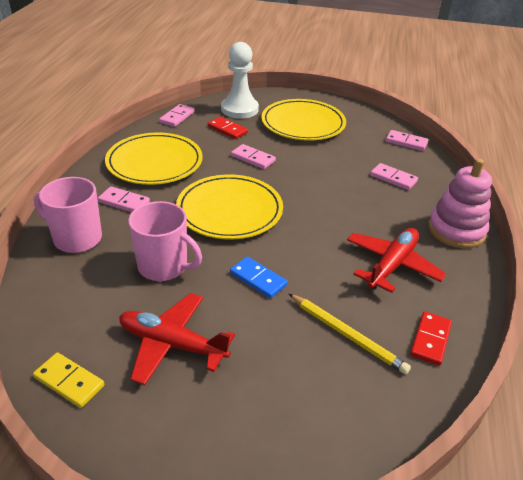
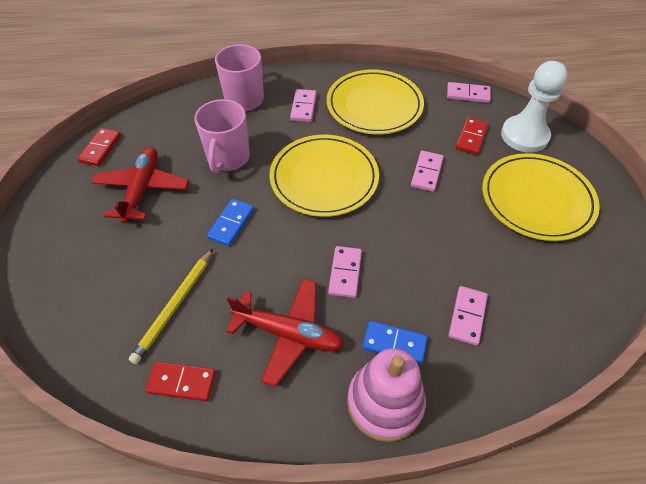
camera: 75 degrees right, 15 degrees up
yellow domino [33,352,104,408] -> red domino [77,128,121,166]
pink domino [386,130,428,151] -> pink domino moved to [328,246,362,298]
none -> blue domino [362,321,428,364]

